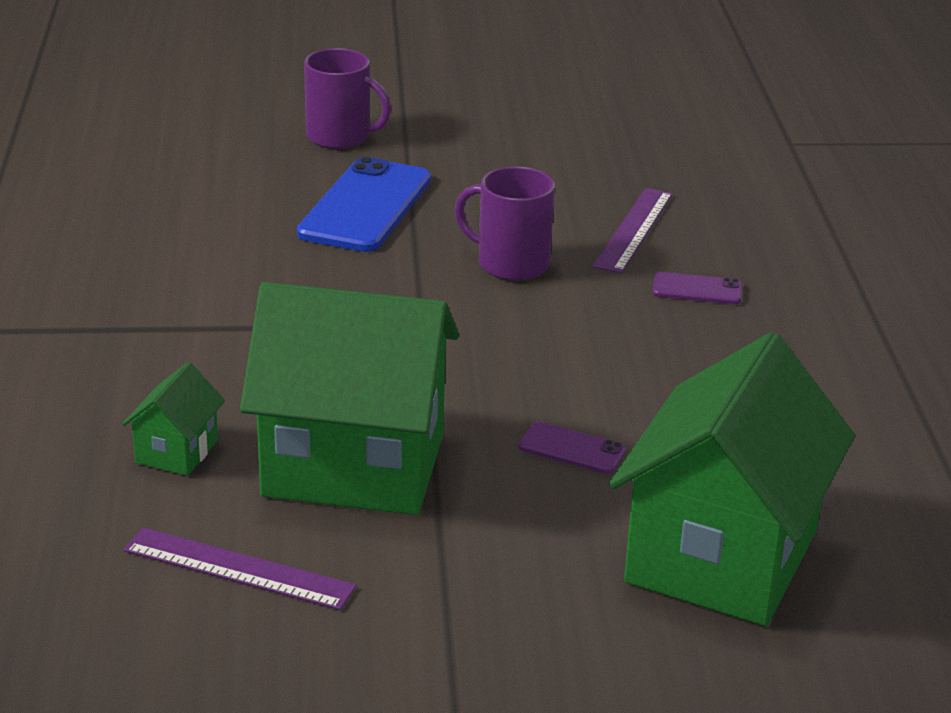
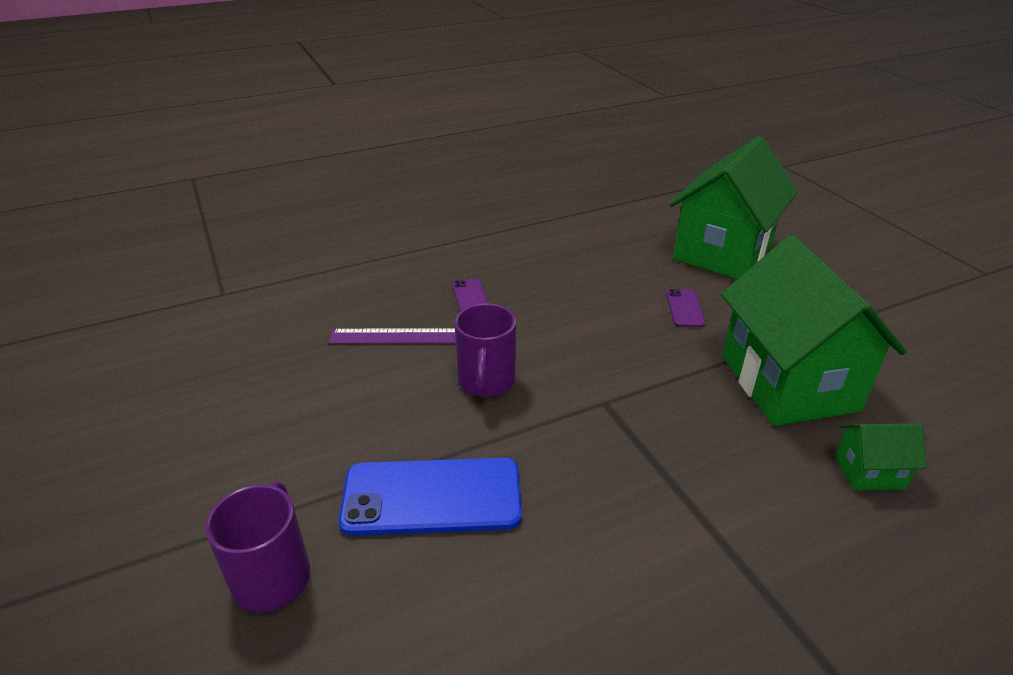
camera: 110 degrees left, 5 degrees up
purple ruler [124,527,356,610] -> none
green house [609,332,855,626] -> green house turned 60 degrees counterclockwise [670,136,798,279]

